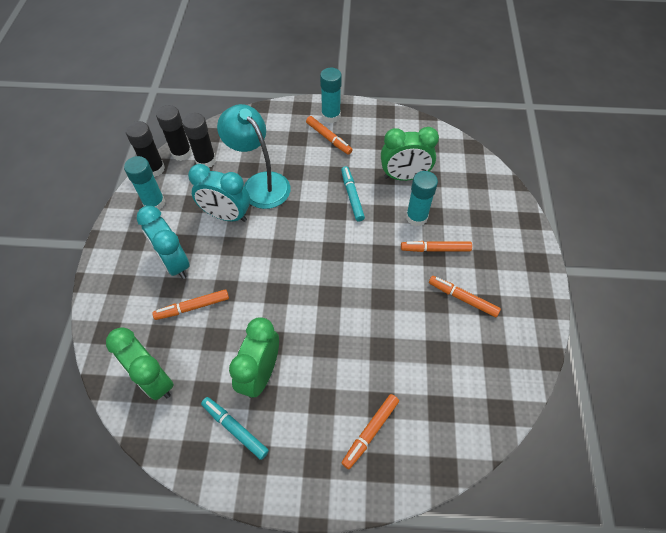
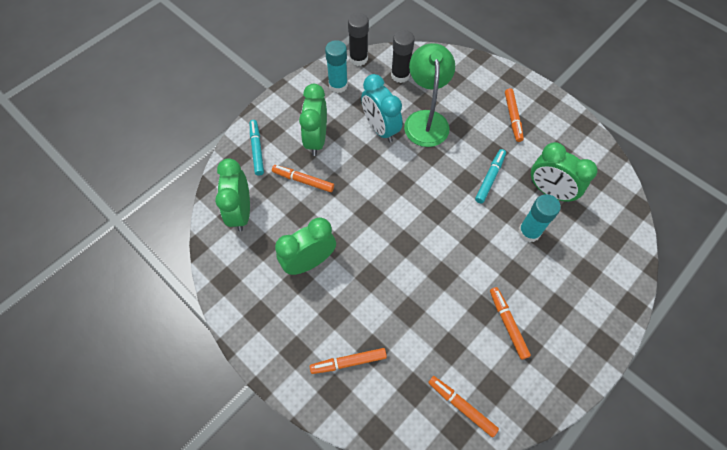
camera: 40 degrees right, 5 degrees up
turquoise clock [137,206,190,279] -> green clock [299,84,327,156]
black glue stick [156,105,192,161] -> none
turquoise marker [201,397,269,460] -> turquoise marker moved to [250,120,264,176]
turquoise lamp [217,104,291,209] -> green lamp [404,43,455,147]
turquoise glue stick [320,68,342,123] -> none
orange marker [401,241,472,252] -> orange marker moved to [428,376,499,437]

